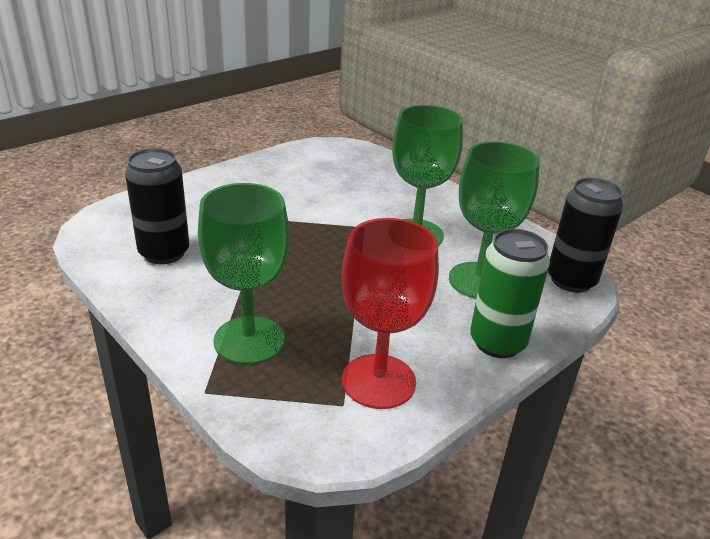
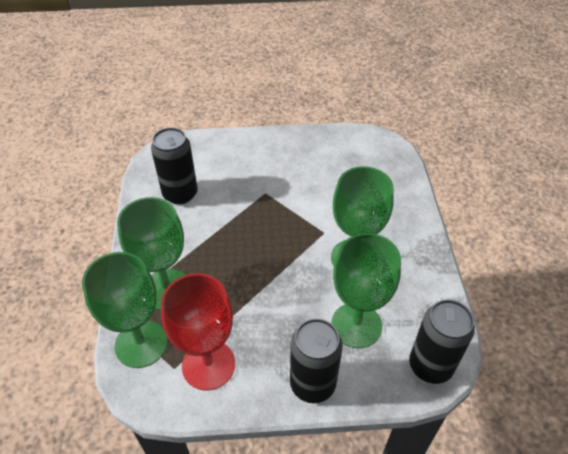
camera: 40 degrees right, 15 degrees up
green can [470,229,550,358] -> black can [290,318,343,403]
none -> green goblet [82,252,167,368]

